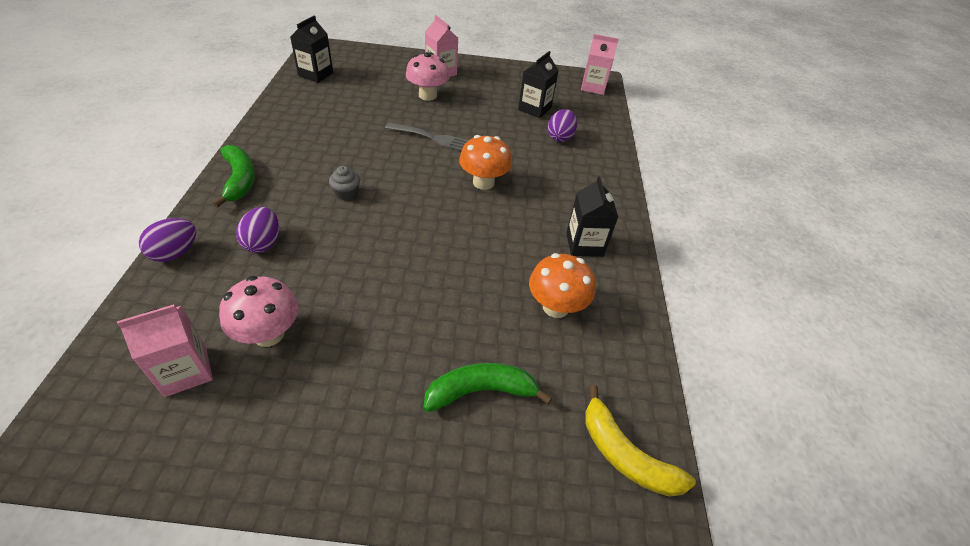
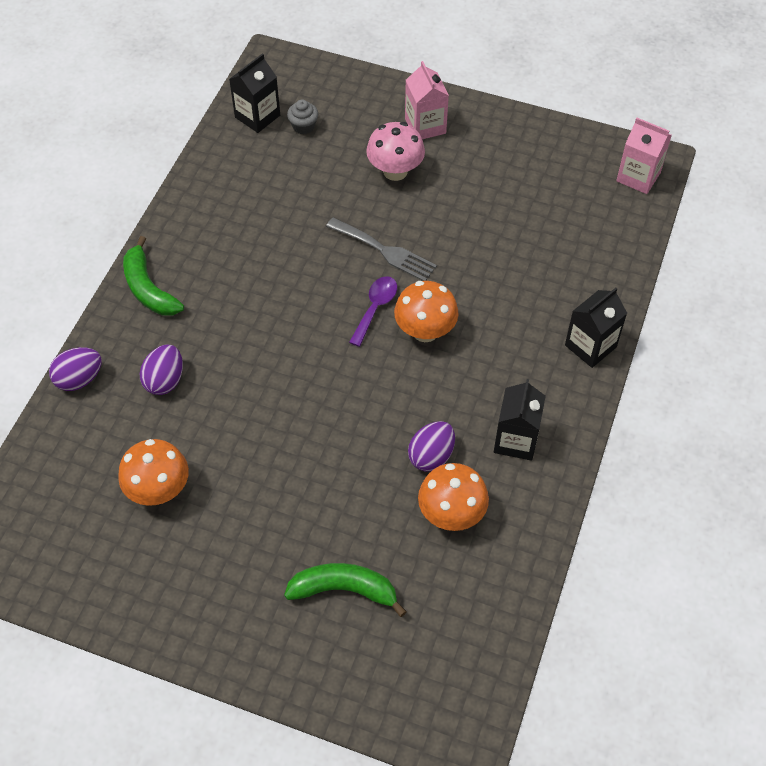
camera: 20 degrees right, 10 degrees up
pink carton [117,304,213,397] -> none
green banana [213,145,255,208] -> green banana turned 150 degrees clockwise [123,236,184,316]
pink mushroom [219,276,299,347] -> orange mushroom [118,439,189,506]
grey cupcake [329,166,360,201] -> grey cupcake moved to [287,100,318,134]
black carton [518,51,559,118] -> black carton moved to [565,288,627,368]
purple egg [548,109,577,142] -> purple egg moved to [408,421,455,472]
yellow banana [585,385,696,497] -> none
none -> purple spoon [349,276,397,347]

